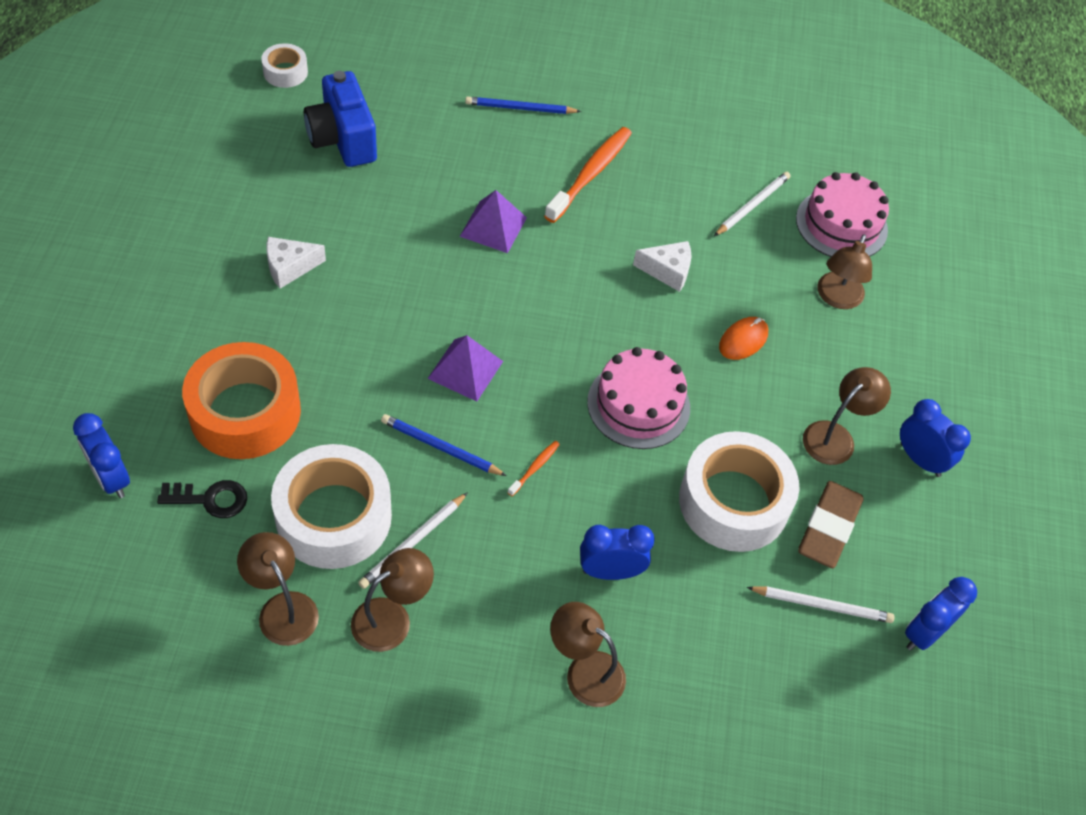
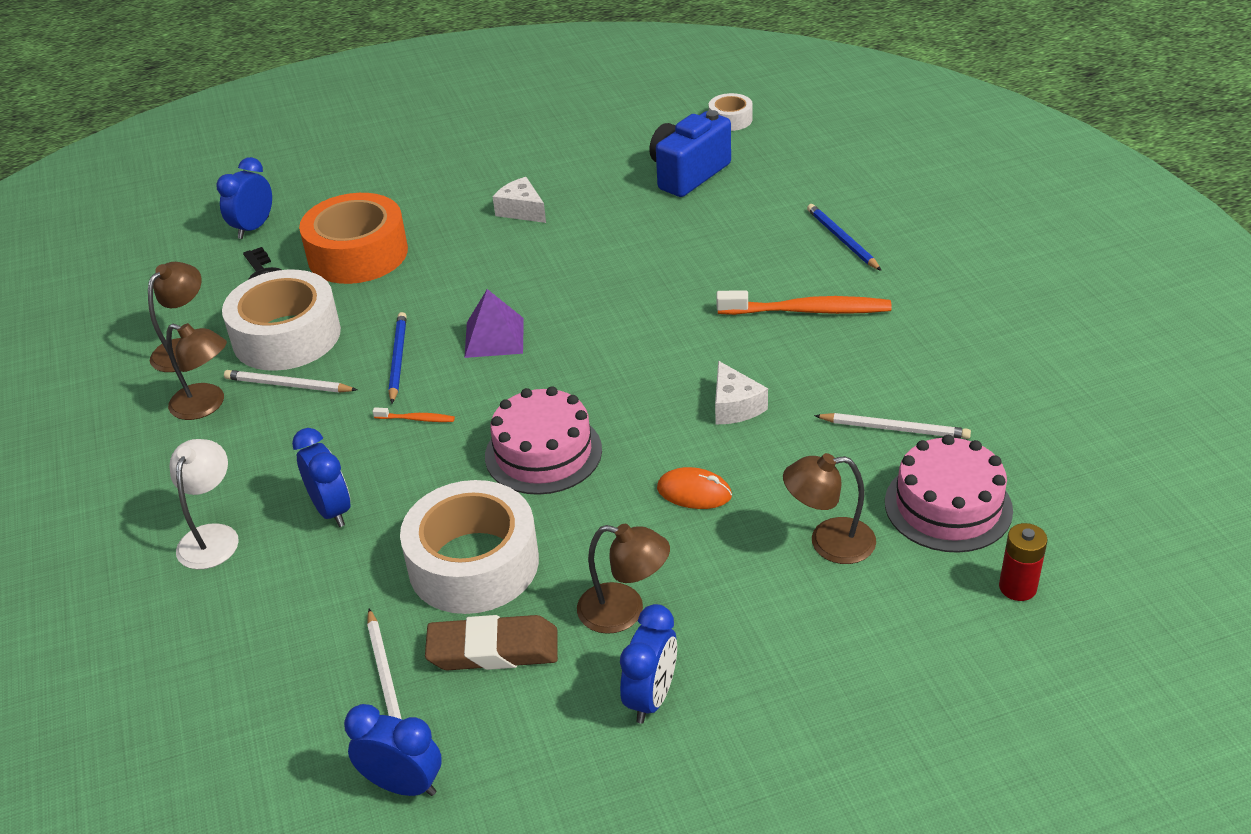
camera: 70 degrees right, 15 degrees down
purple pyramid [459,190,527,253] -> none
brown lamp [550,602,626,707] -> white lamp [170,439,239,570]
none -> red battery [999,523,1048,601]

